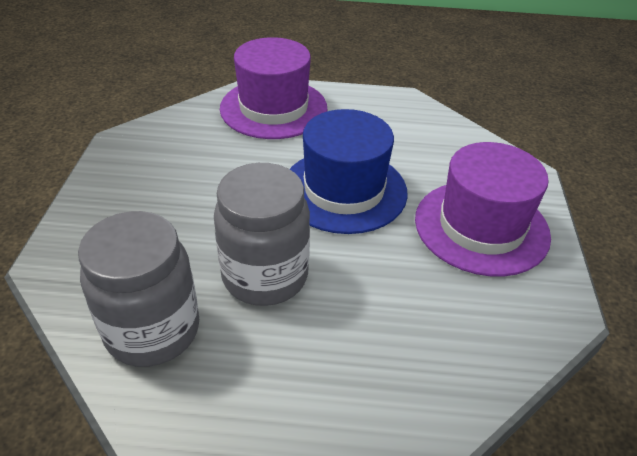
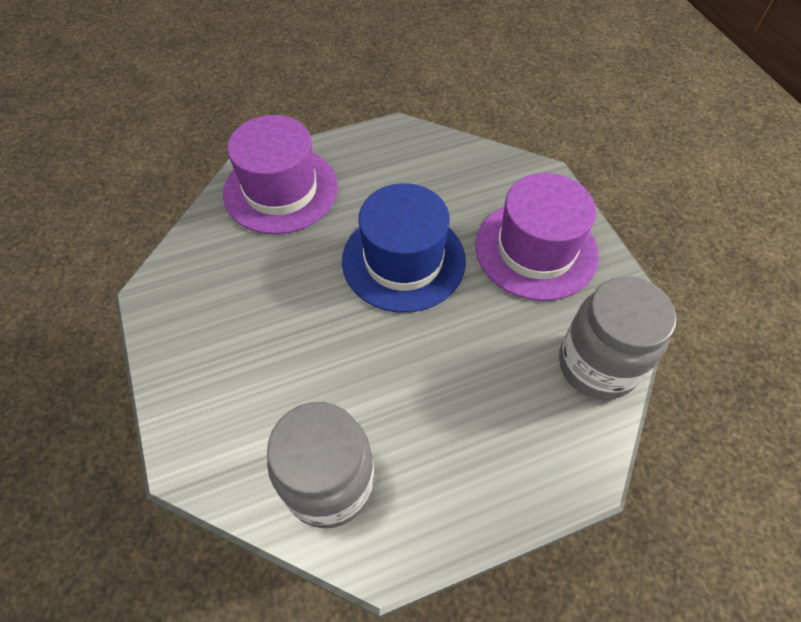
camera: 25 degrees left, 15 degrees up
grey jar [214,163,310,306] -> grey jar moved to [559,276,677,400]

